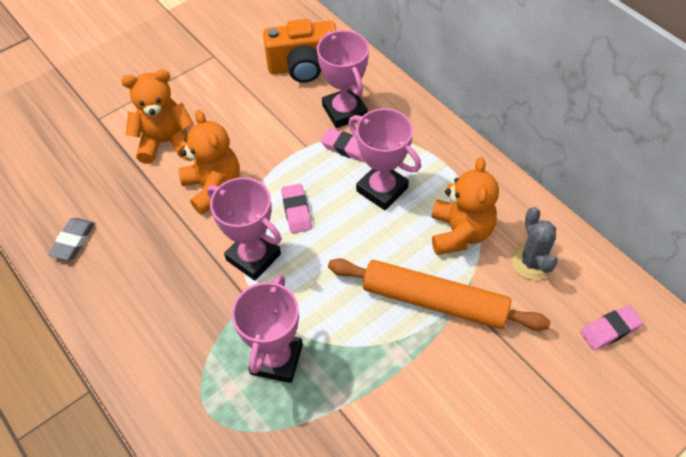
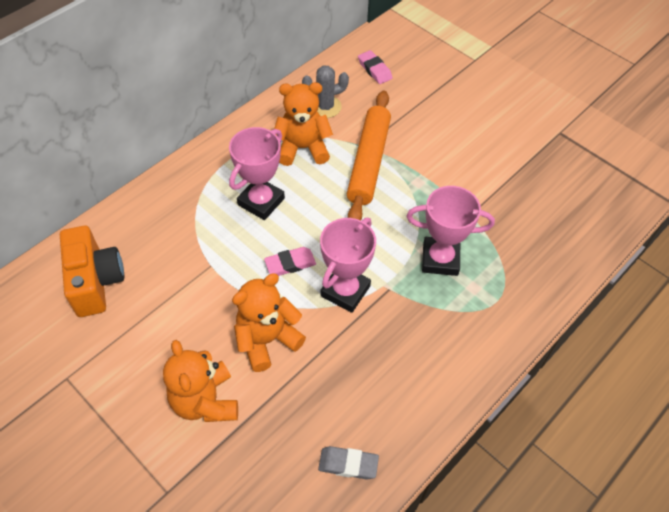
camera: 100 degrees left, 0 degrees up
pink trophy [317,30,369,128] -> none
pink eraser [321,128,365,162] -> none

